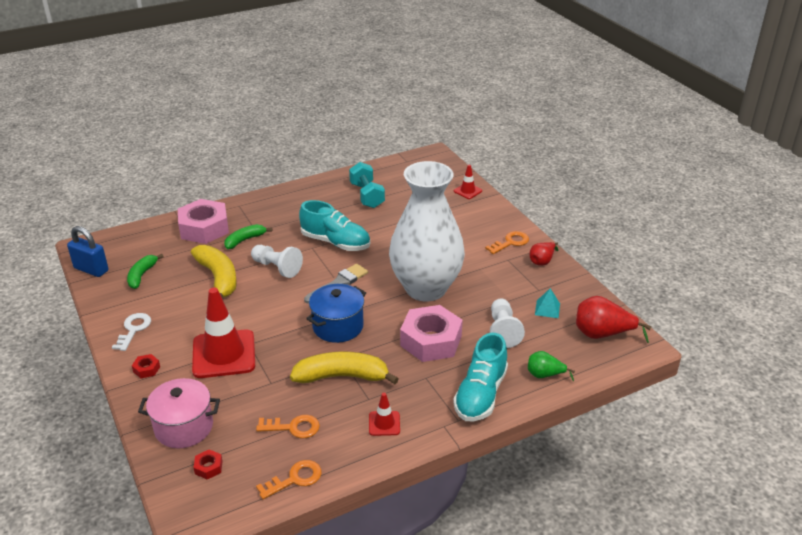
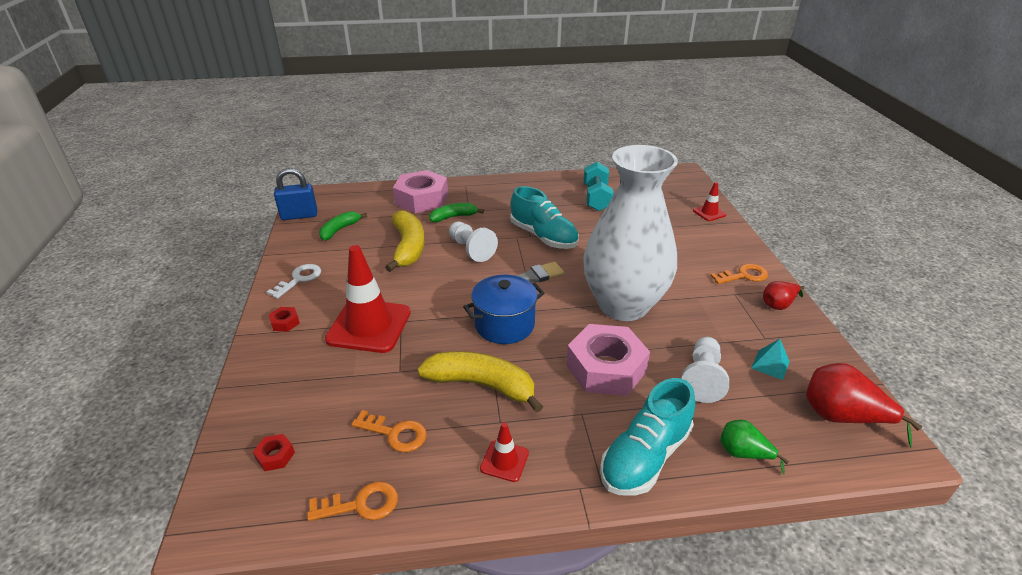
camera: 20 degrees right, 0 degrees up
blue padlock [67,226,108,277] -> blue padlock turned 60 degrees counterclockwise [274,168,317,220]
pink pot [138,378,220,448] -> none

